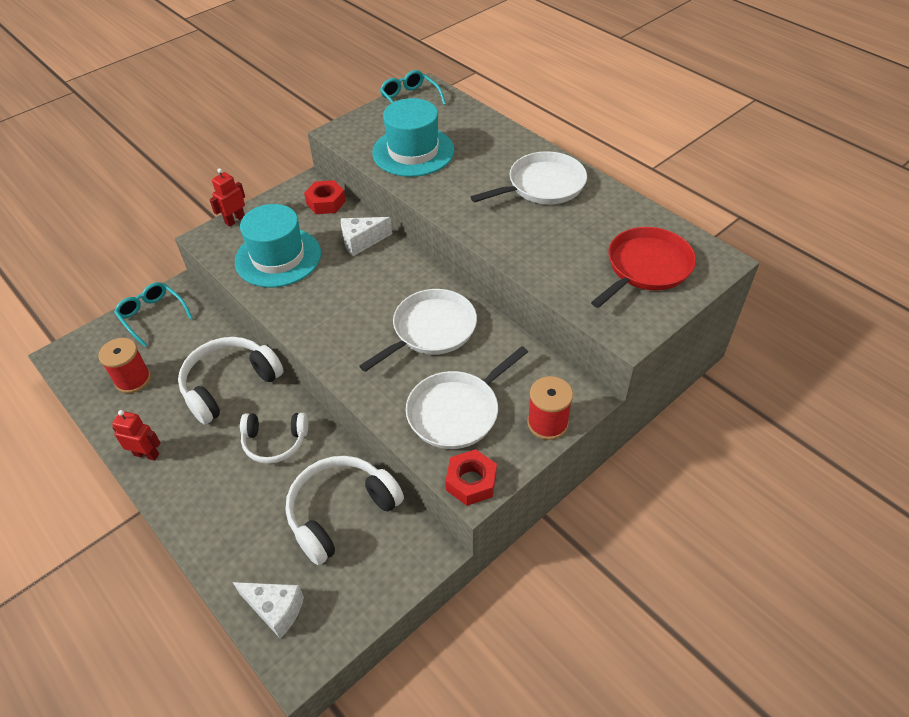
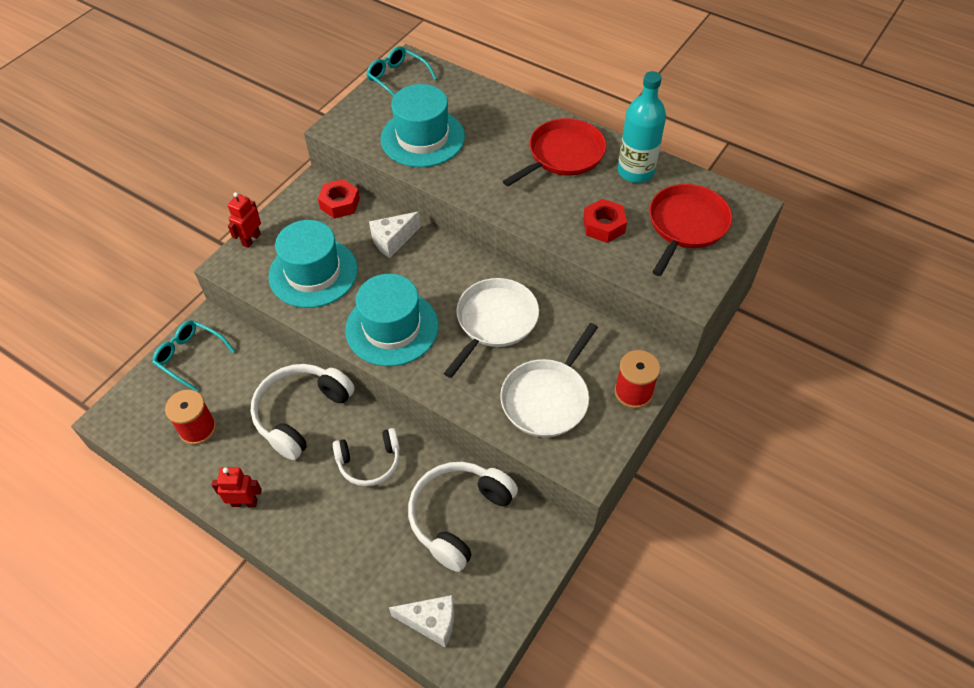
camera: 15 degrees left, 5 degrees up
red nut [445,449,497,506] -> red nut moved to [583,199,627,243]
white pan [471,151,587,204] -> red pan [503,118,606,186]
none -> turquoise hat [345,274,439,366]
none -> turquoise bottle [618,71,666,183]

